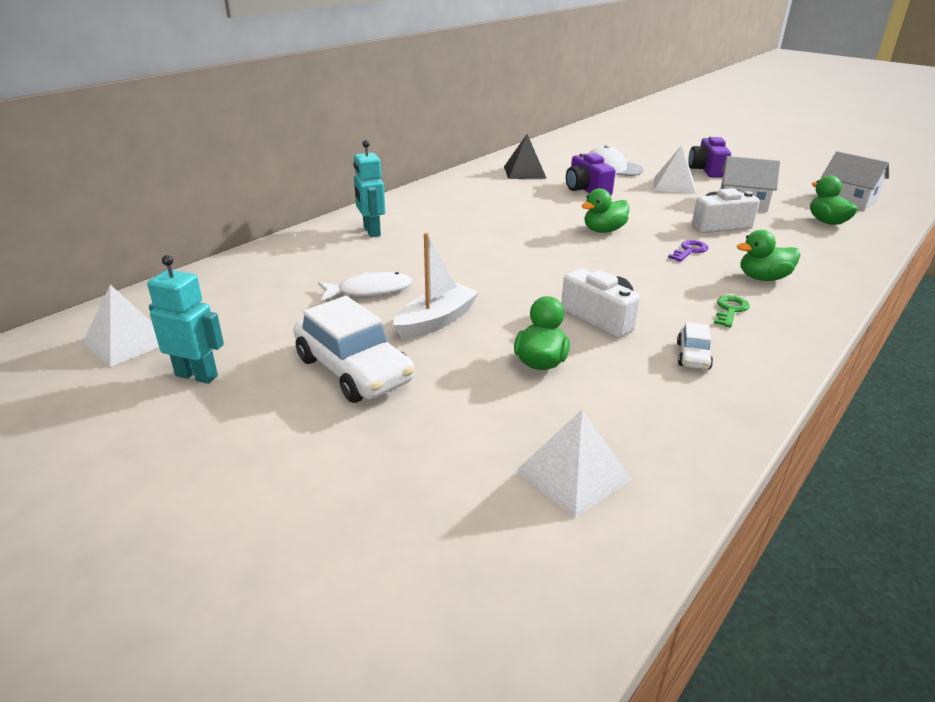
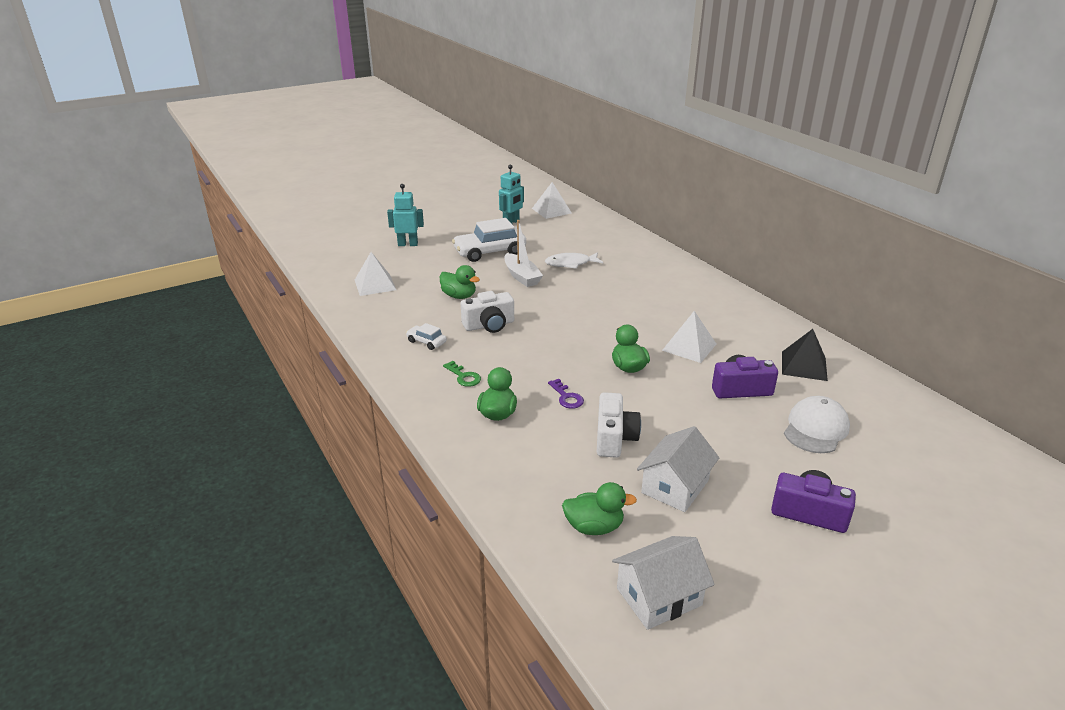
camera: 110 degrees right, 0 degrees up
white fish [318,272,412,301] -> white fish turned 75 degrees clockwise [545,252,603,269]
turquoise robot [354,140,385,237] -> turquoise robot moved to [387,184,424,246]
white pyramid [654,145,695,194] -> white pyramid moved to [662,311,716,363]

